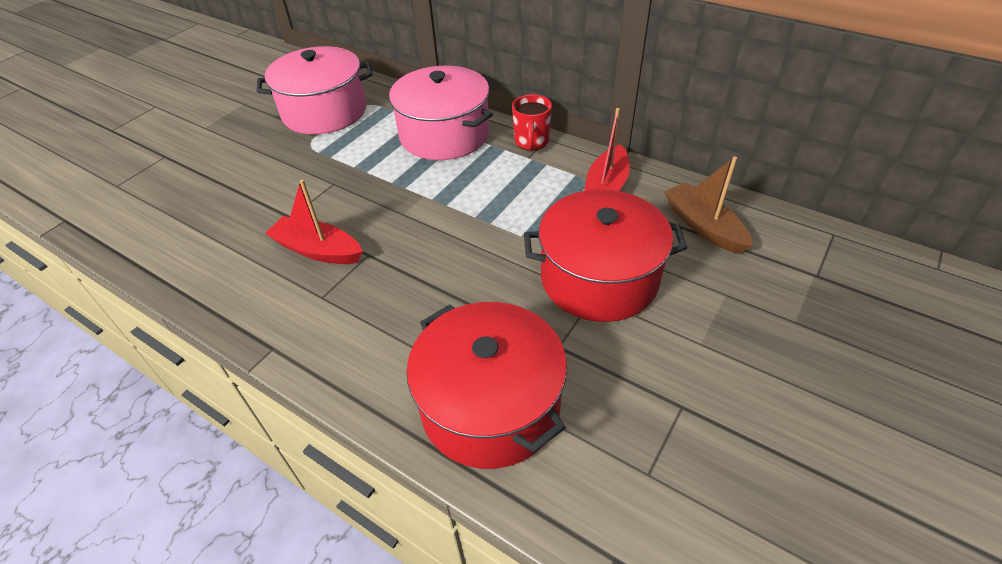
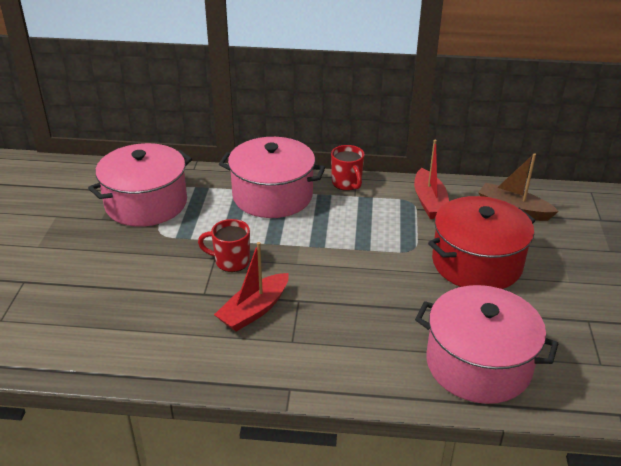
camera: 30 degrees left, 10 degrees down
red boat [265,179,363,264] -> red boat turned 45 degrees counterclockwise [214,242,289,332]
red pot [407,302,567,469] -> pink pot [415,285,558,404]
none -> red mug [198,219,250,272]

